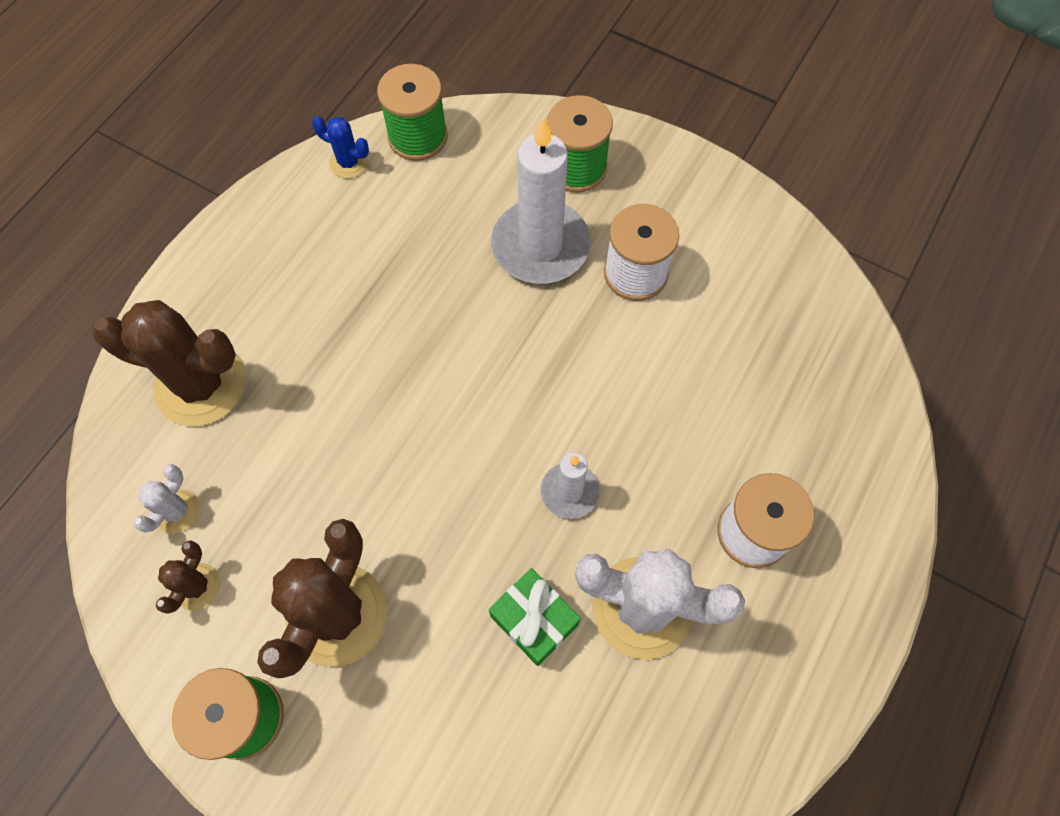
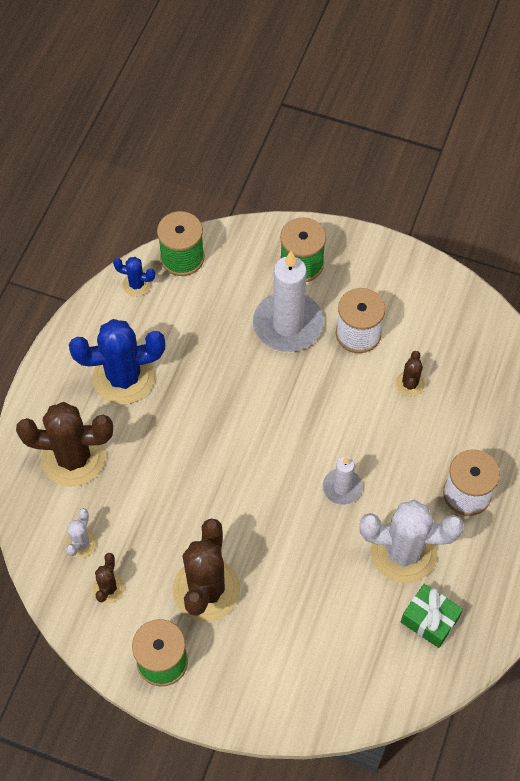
camera: 10 degrees left, 5 degrees down
green gift [489,568,581,666] -> green gift moved to [401,584,463,648]
none -> blue cactus [69,319,165,405]
none -> brown cactus [395,351,425,397]

